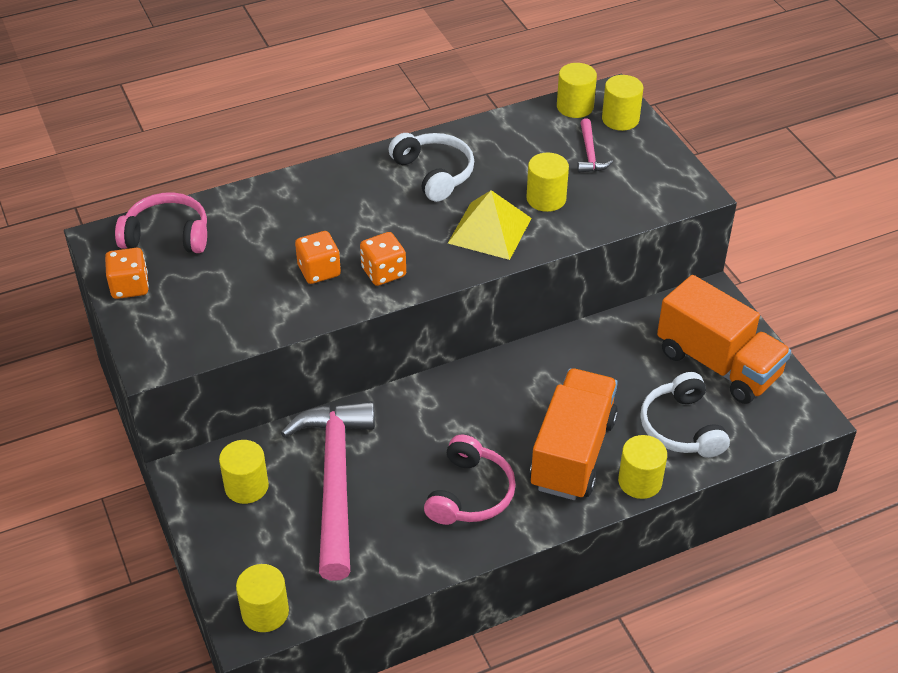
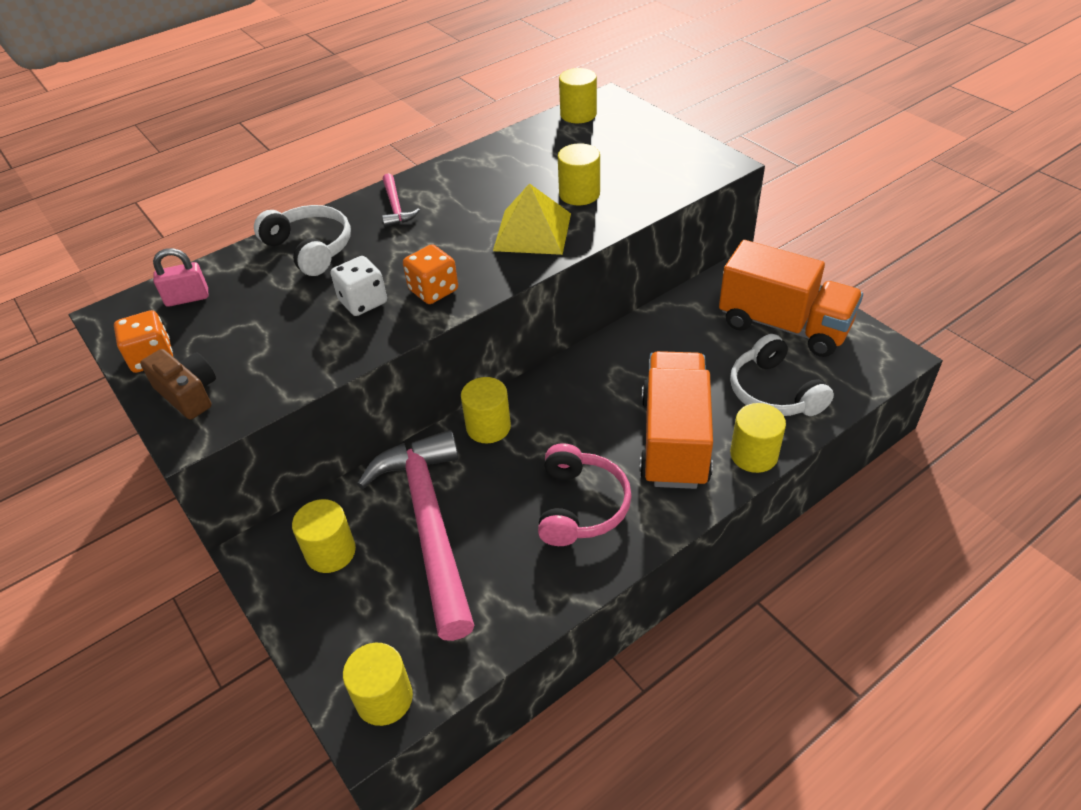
camera: 10 degrees left, 0 degrees up
pink headphones [115,192,207,253] -> pink padlock [153,248,208,307]
orange dice [295,231,341,284] -> white dice [330,256,387,316]
white headphones [389,133,474,202] -> white headphones moved to [254,205,351,276]
pink hammer [577,118,613,173] -> pink hammer moved to [382,173,420,227]
yellow cylinder [602,75,643,131] -> yellow cylinder moved to [461,377,511,443]
none -> brown camera [140,349,216,420]

